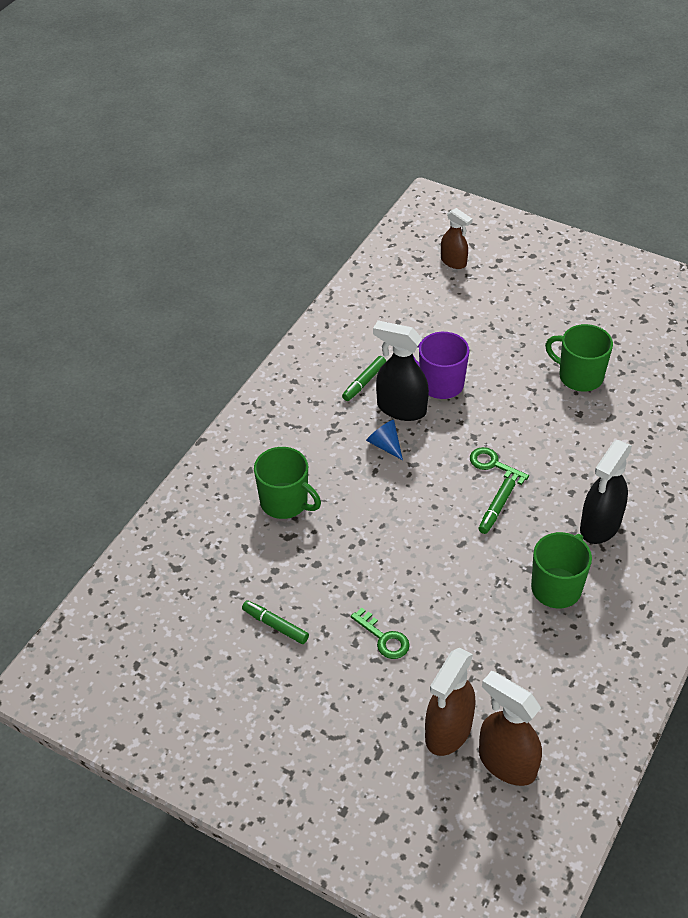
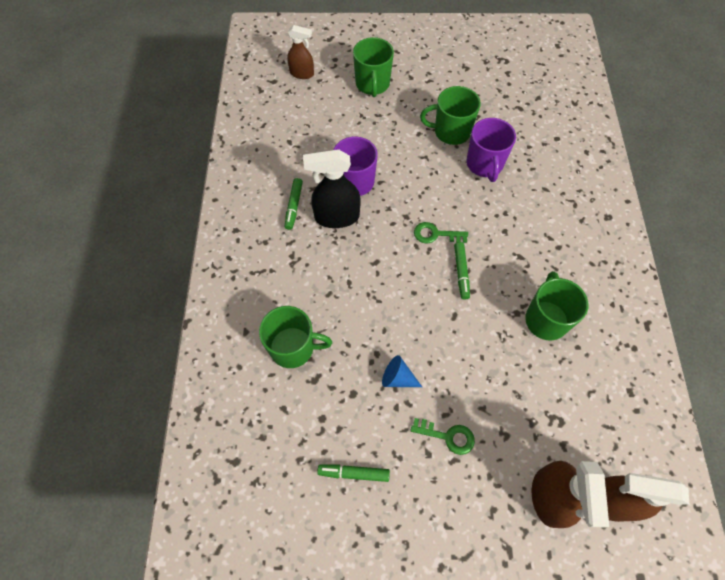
camera: 30 degrees left, 15 degrees up
blue cone [366,420,403,460] -> blue cone moved to [382,355,422,387]
black spray bottle [580,440,632,544] -> none
none -> green mug [353,37,394,97]
none -> purple mug [467,118,516,182]

